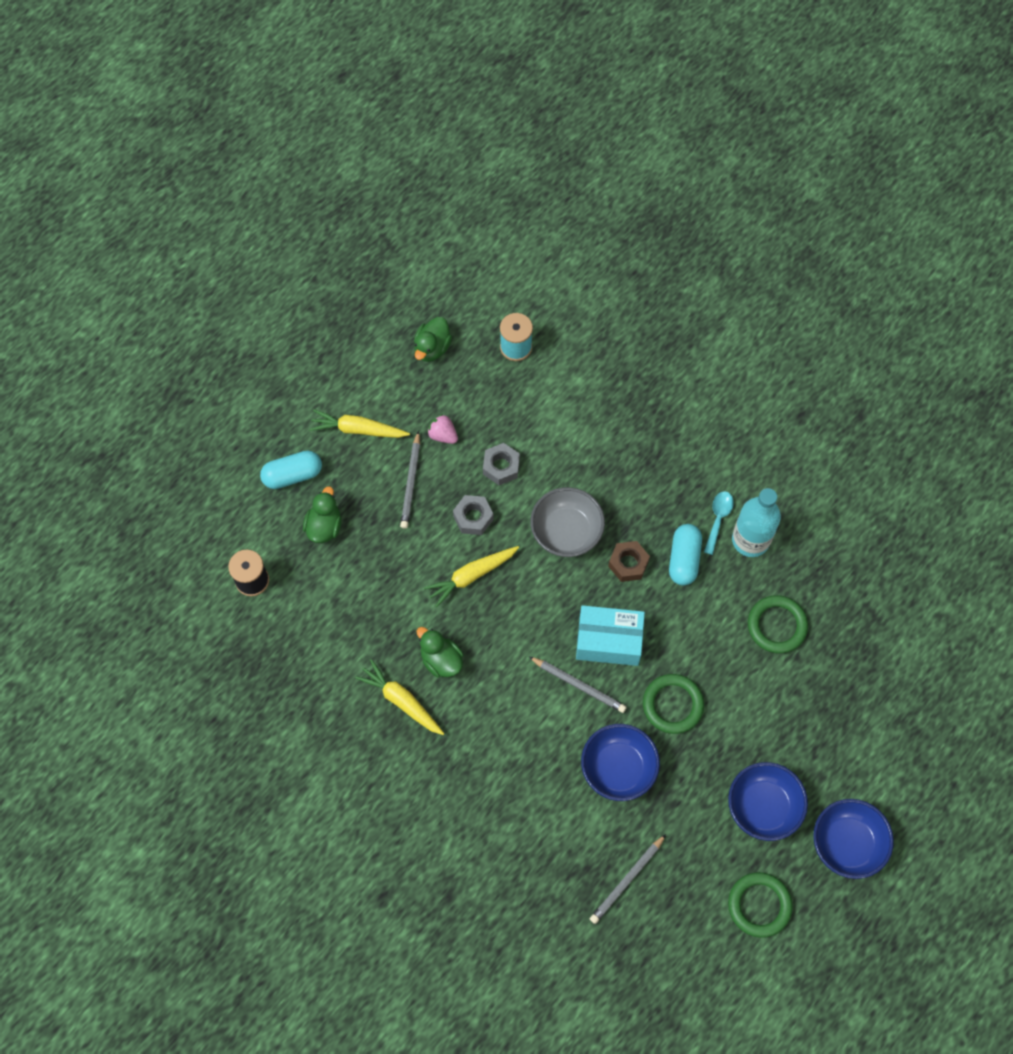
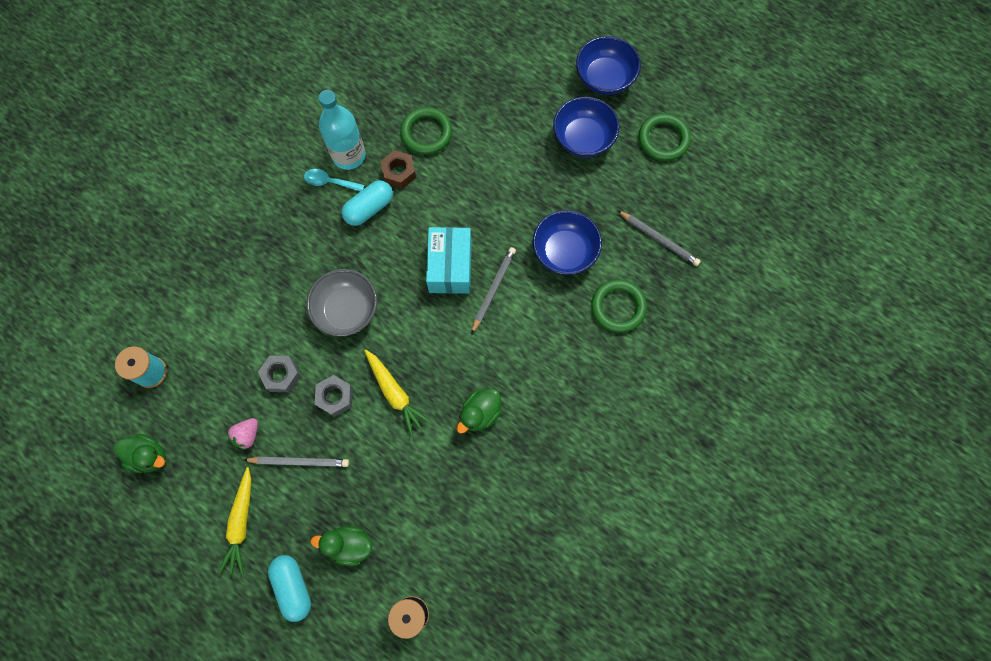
camera: 95 degrees left, 5 degrees up
yellow carrot [355,659,444,735] -> none
brown nut [608,541,650,582] -> brown nut moved to [380,150,416,189]
green ring [643,674,704,734] -> green ring moved to [591,279,647,333]
turquoise capsule [669,524,702,585] -> turquoise capsule turned 45 degrees counterclockwise [342,180,393,226]

